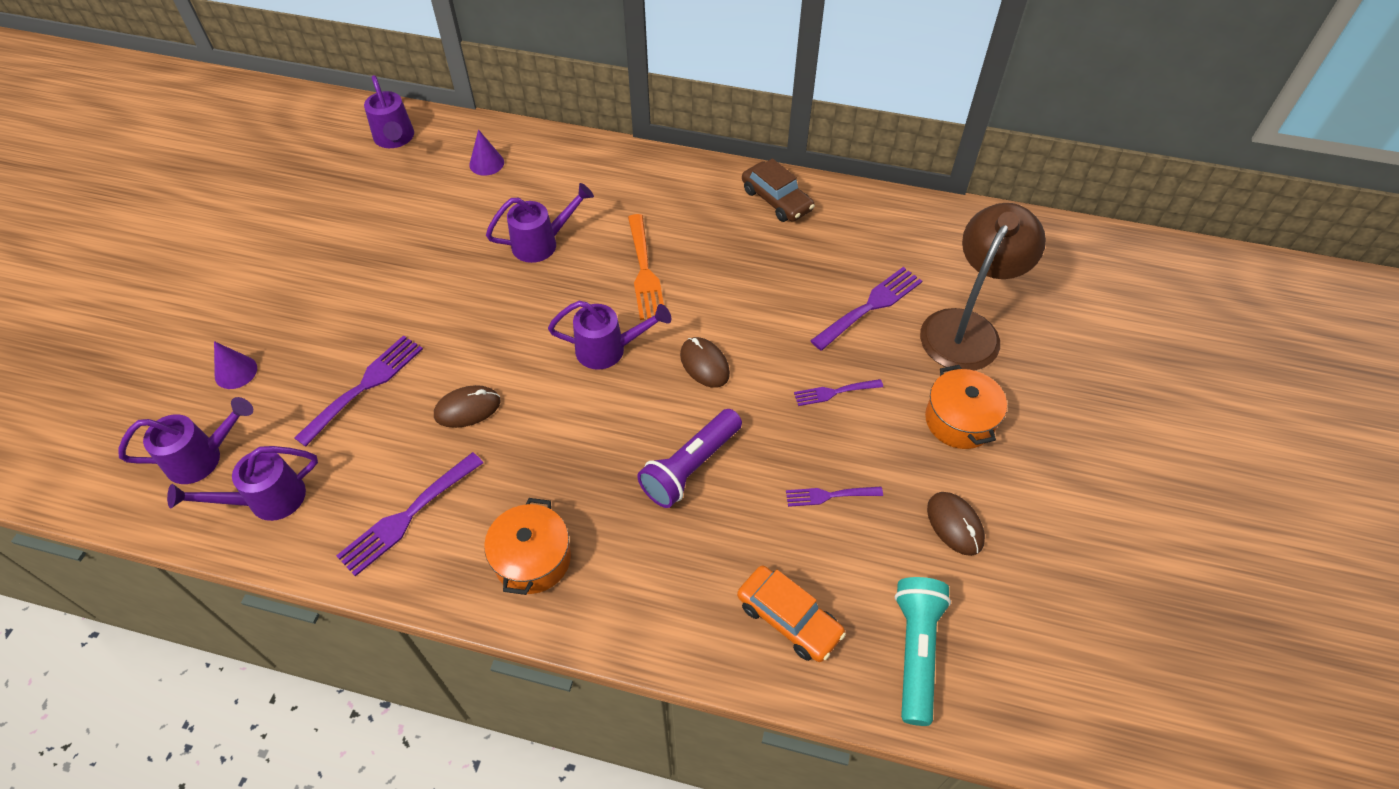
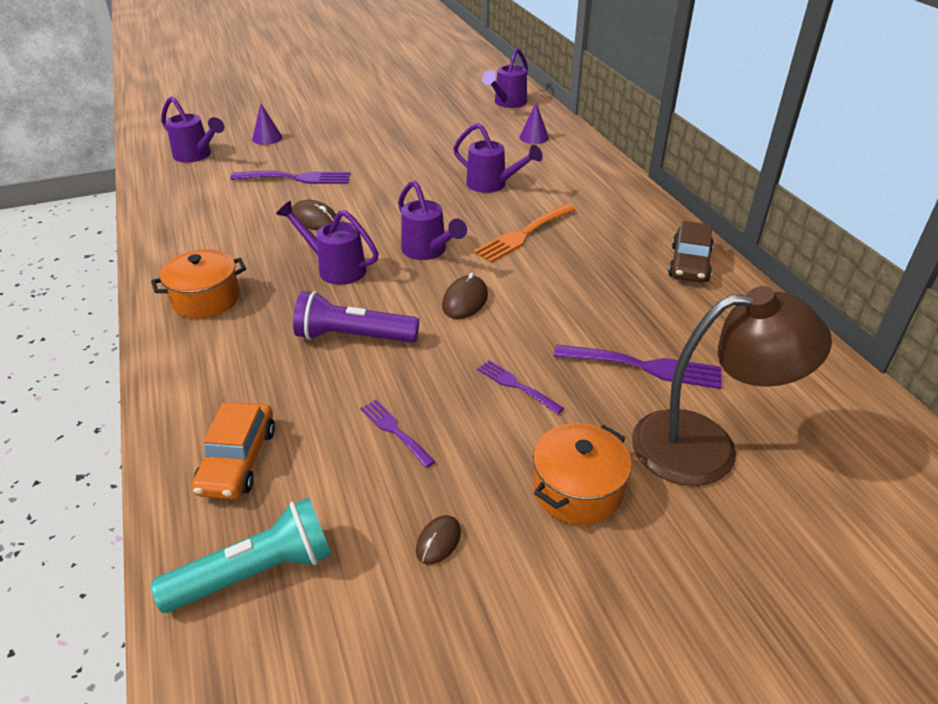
camera: 55 degrees right, 15 degrees down
purple watering can [167,446,318,521] -> purple watering can moved to [276,201,379,285]
purple fork [336,452,483,576] -> none
brown mouse [927,492,985,556] -> brown mouse [416,515,461,565], size x0.65

